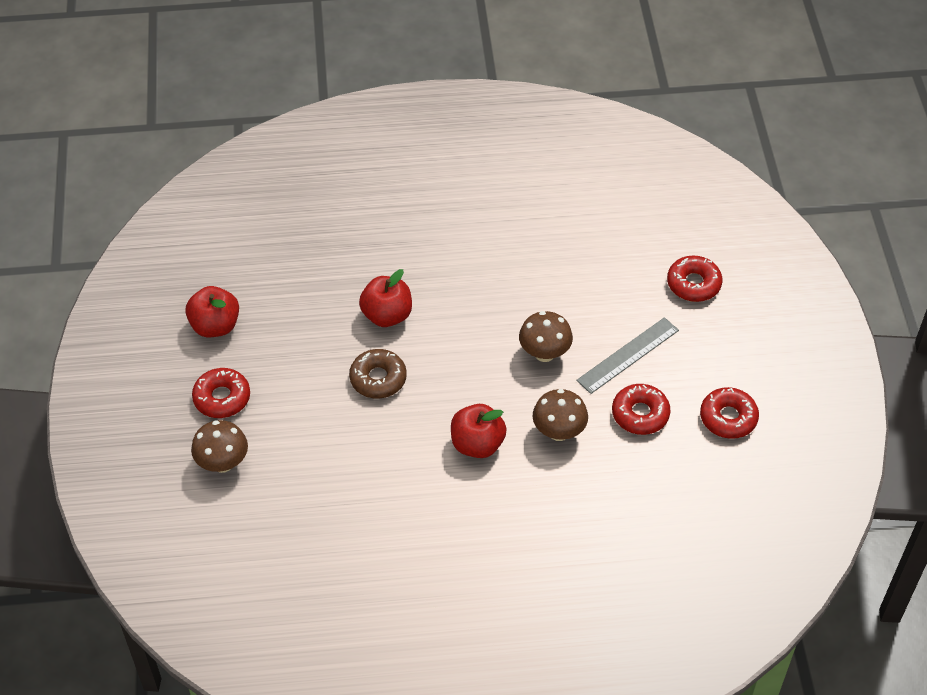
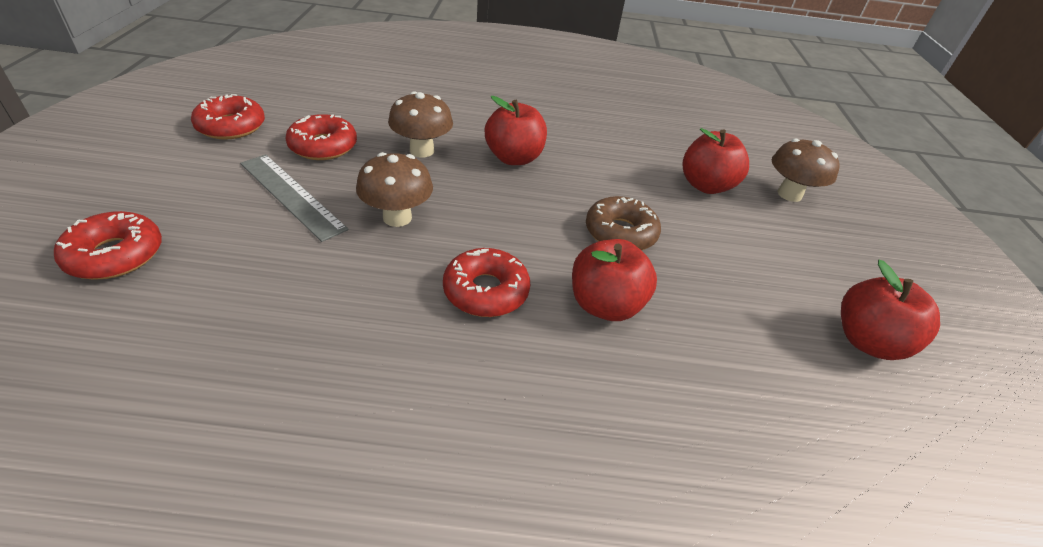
camera: 175 degrees left, 10 degrees down
red donut [192,368,250,418] -> red donut moved to [443,248,530,317]
grey ruler [576,317,679,394] -> grey ruler turned 75 degrees clockwise [240,154,349,242]
none -> red apple [682,128,749,194]

